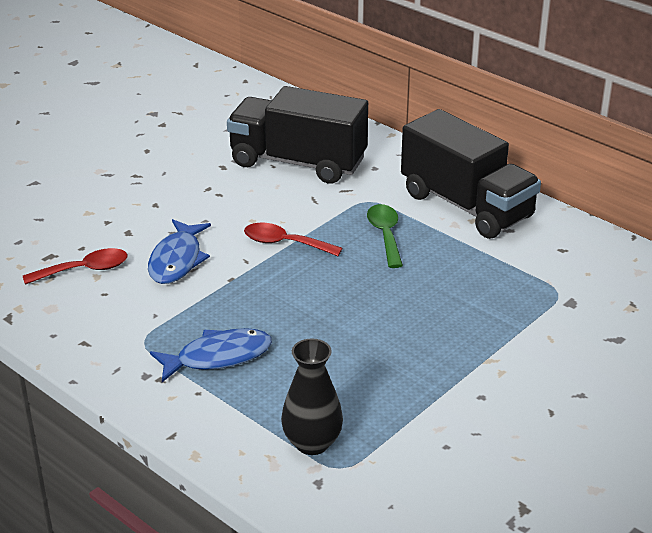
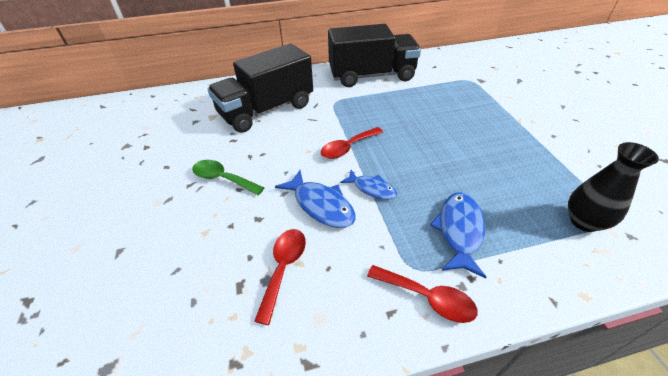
camera: 55 degrees left, 10 degrees up
green spoon [367,204,403,268] -> green spoon moved to [192,160,264,195]
none -> blue fish [340,170,397,200]
none -> red spoon [367,265,478,323]

